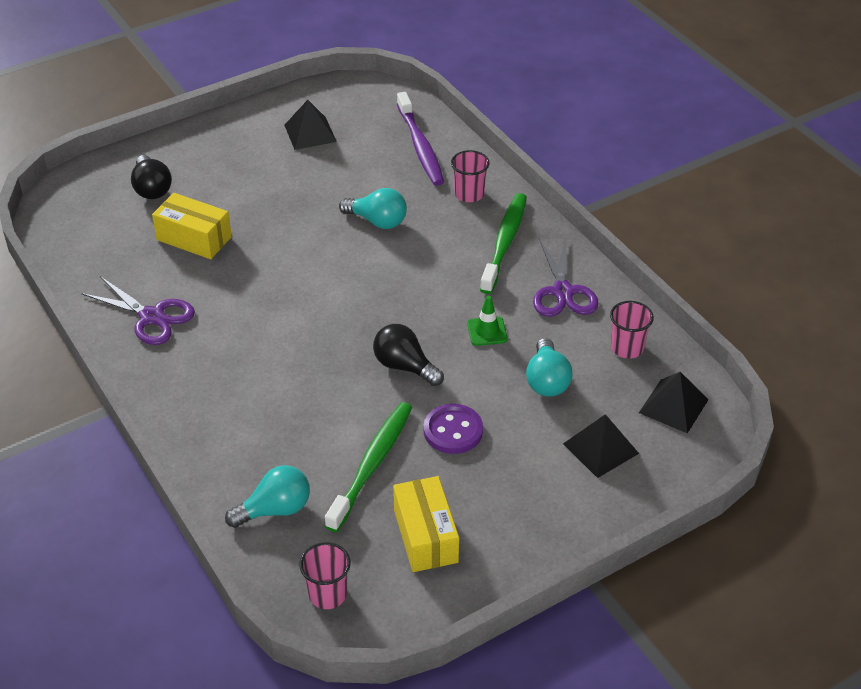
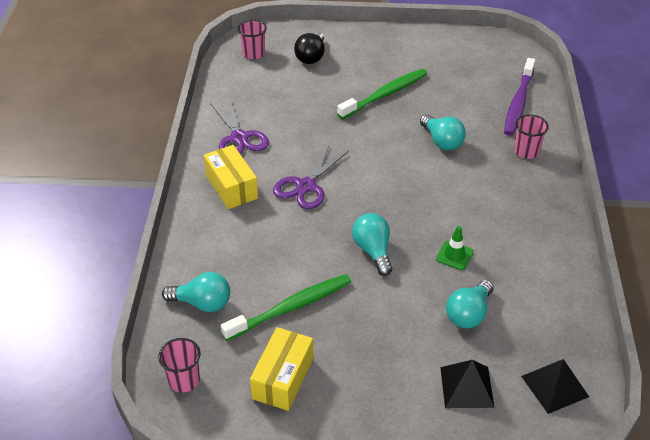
camera: 35 degrees right, 0 degrees up
yellow box [152,193,232,259] -> yellow box moved to [204,145,258,209]
black pyramid [284,100,337,150] -> none
black light bulb [373,324,444,386] -> turquoise light bulb [352,213,392,276]
purple button [424,404,483,454] -> none
green toothbrush [480,193,527,294] -> green toothbrush moved to [337,69,428,119]
purple scissors [533,238,599,317] -> purple scissors moved to [273,144,349,209]
pink cup [610,301,654,359] -> pink cup moved to [238,20,267,59]

